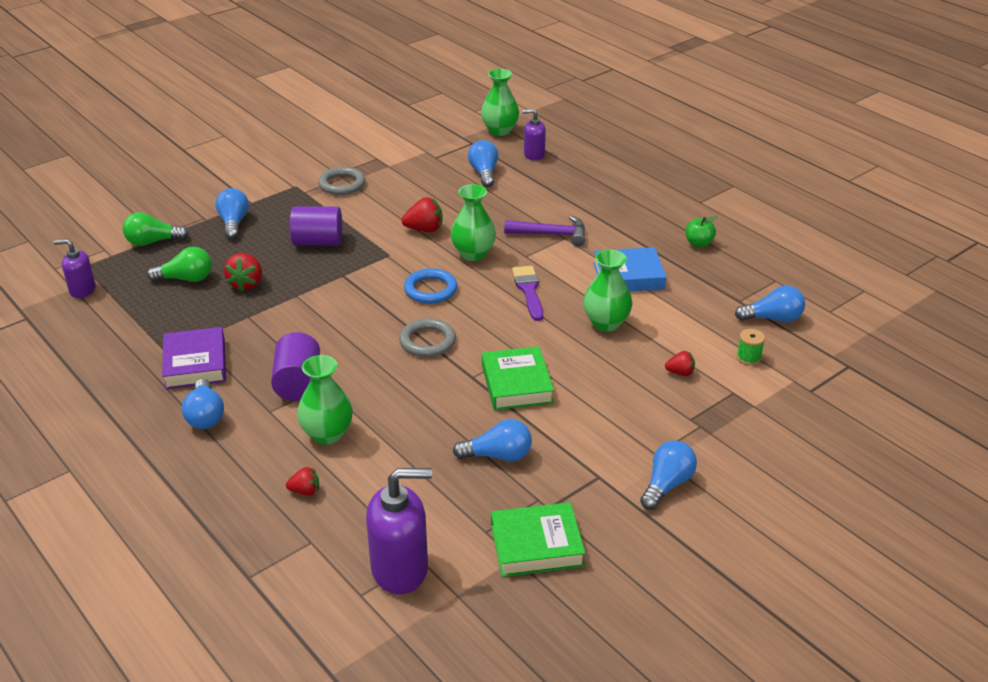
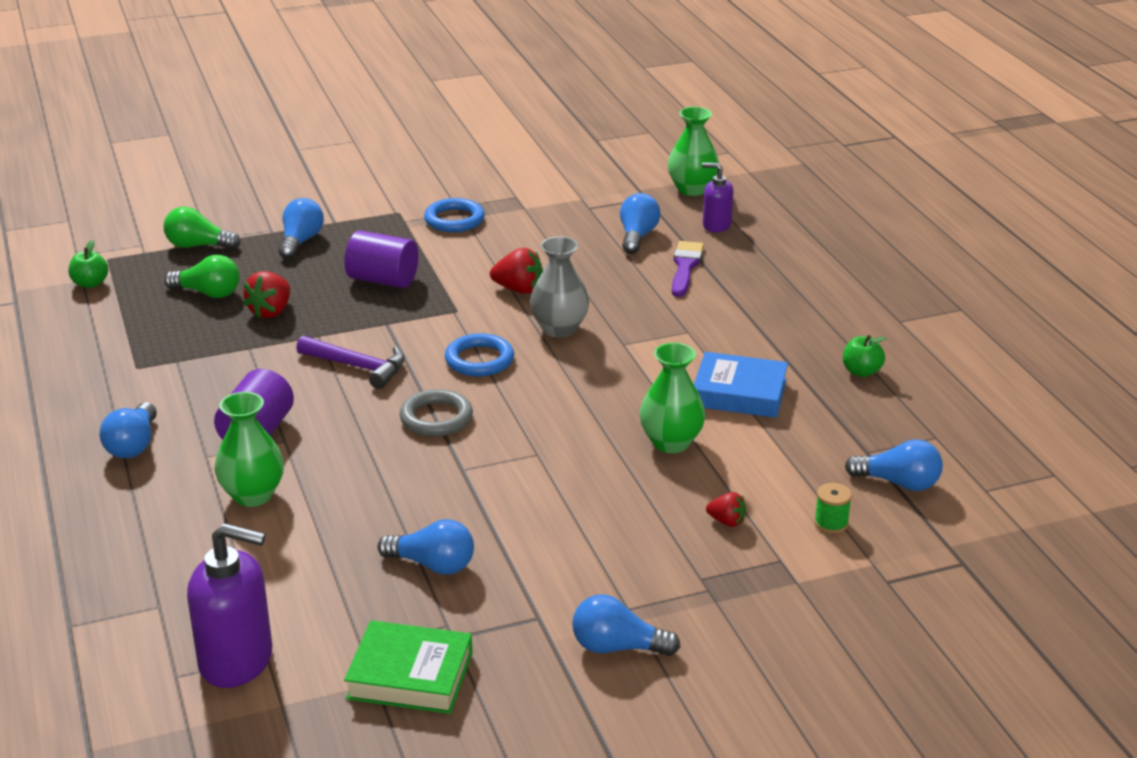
camera: 20 degrees right, 5 degrees down
purple soap dispenser [54,239,96,298] -> green apple [69,240,108,288]
purple book [162,327,226,389] -> none
red strawberry [286,467,319,496] -> none
grey ring [318,167,365,195] -> blue ring [424,198,485,232]
green vase [451,184,496,261] -> grey vase [530,236,589,338]
green book [482,346,554,410] -> none
purple hammer [504,216,585,246] -> purple hammer moved to [296,335,405,389]
purple brush [512,266,543,321] -> purple brush moved to [672,241,704,297]
blue light bulb [640,441,697,510] -> blue light bulb turned 135 degrees counterclockwise [572,594,680,656]

